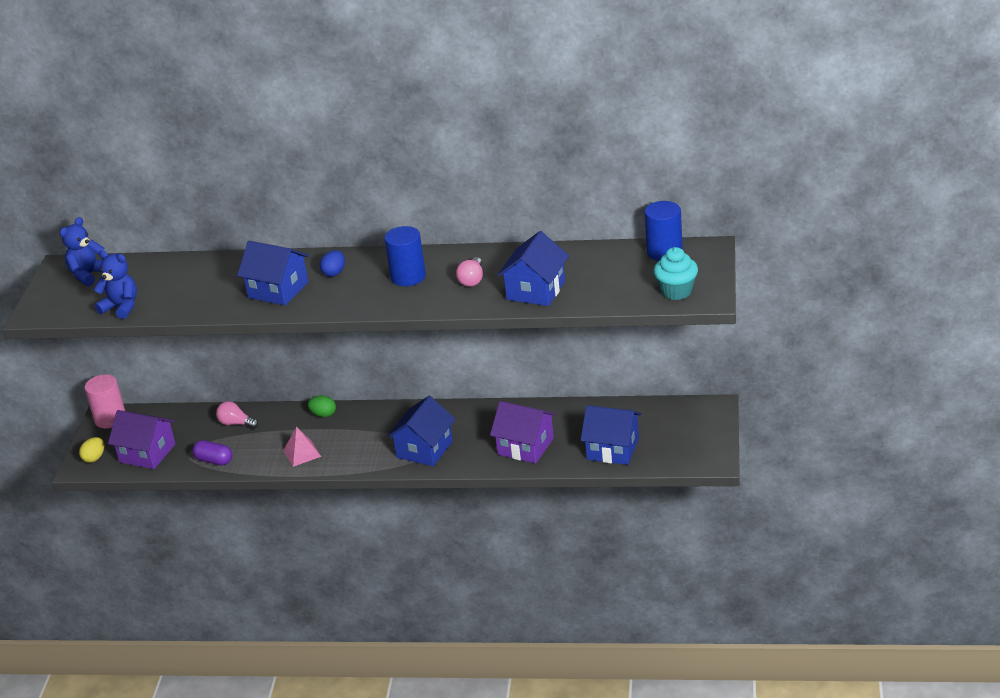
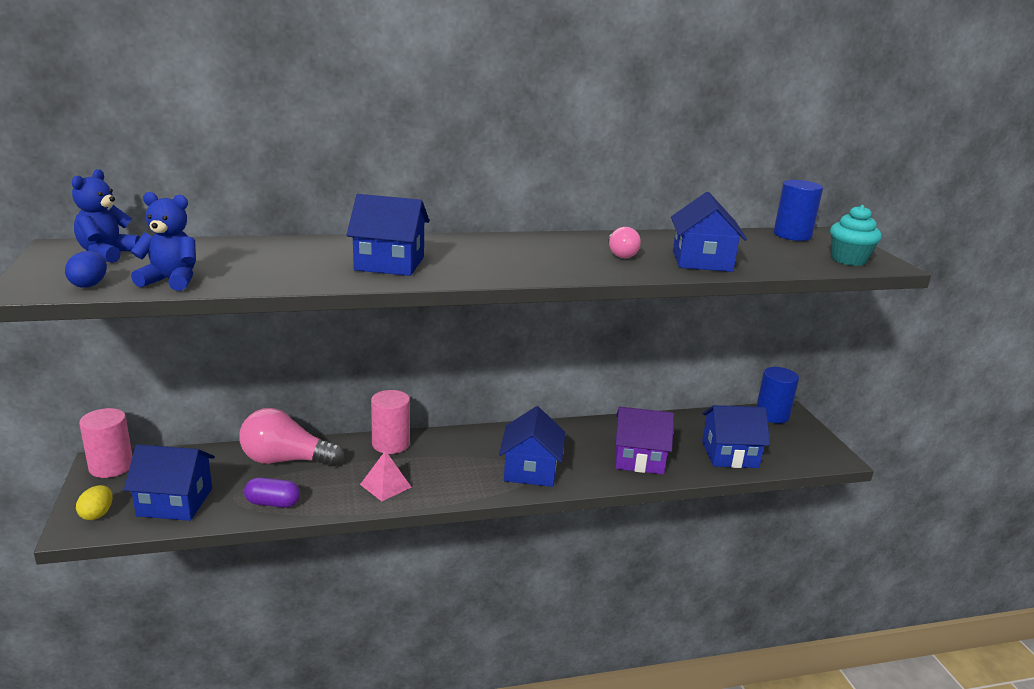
camera: 25 degrees left, 10 degrees down
purple house [108,410,175,469] -> blue house [124,444,215,521]
pink light bulb [216,401,258,429] -> pink light bulb [239,408,344,467], size x1.89
green egg [308,396,336,417] -> pink cylinder [371,390,410,454]
blue egg [320,250,345,277] -> blue egg moved to [65,251,107,288]
blue cylinder [384,226,426,286] -> blue cylinder moved to [756,367,799,423]

